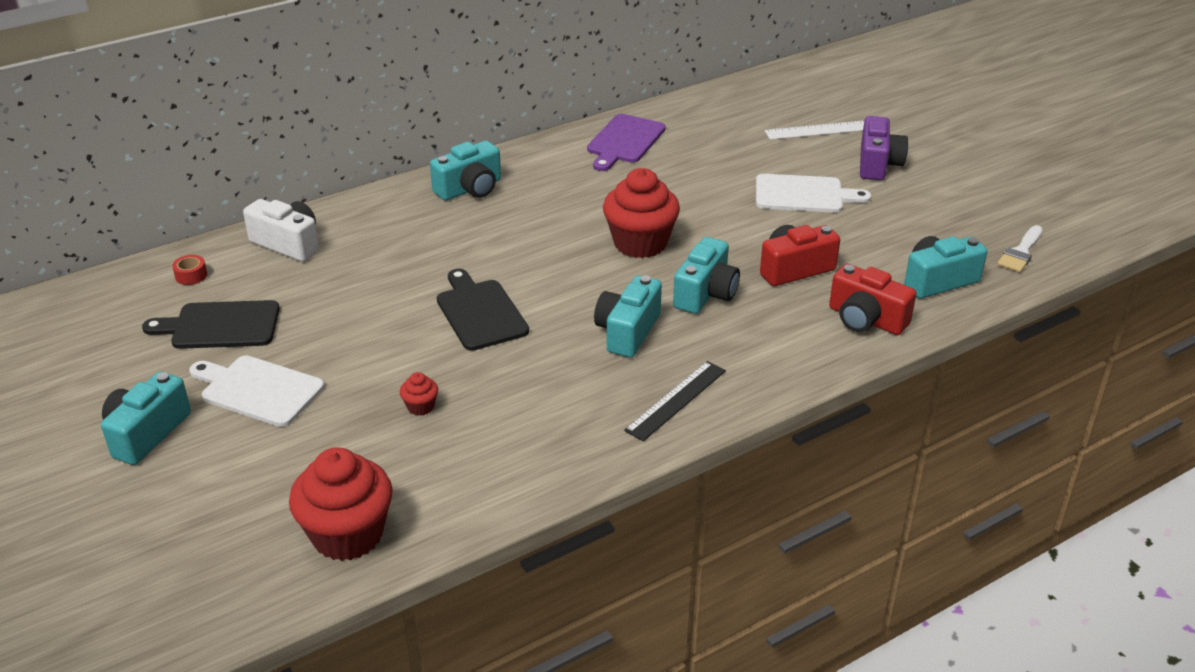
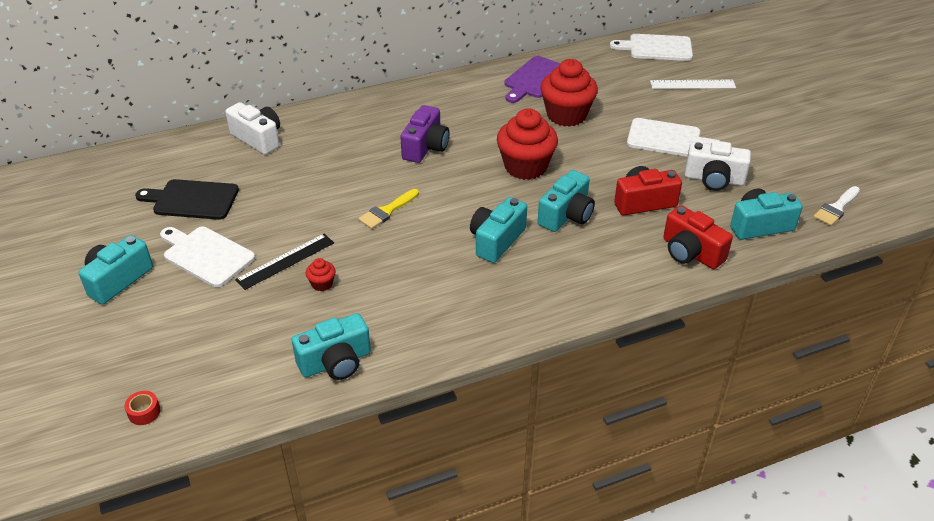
camera: 10 degrees right, 5 degrees up
red tape [172,255,207,285] -> red tape moved to [124,391,160,425]
red cupcake [289,447,393,561] -> red cupcake moved to [540,59,598,127]
turquoise camera [430,141,501,201] -> turquoise camera moved to [292,313,371,380]
black cutting board [437,269,529,351] -> yellow brush [358,189,419,229]
black ruler [624,361,726,441] -> black ruler moved to [235,234,334,290]
purple camera [860,116,908,180] -> purple camera moved to [400,105,449,163]
none -> white cutting board [610,34,693,61]
none -> white camera [685,140,751,191]

